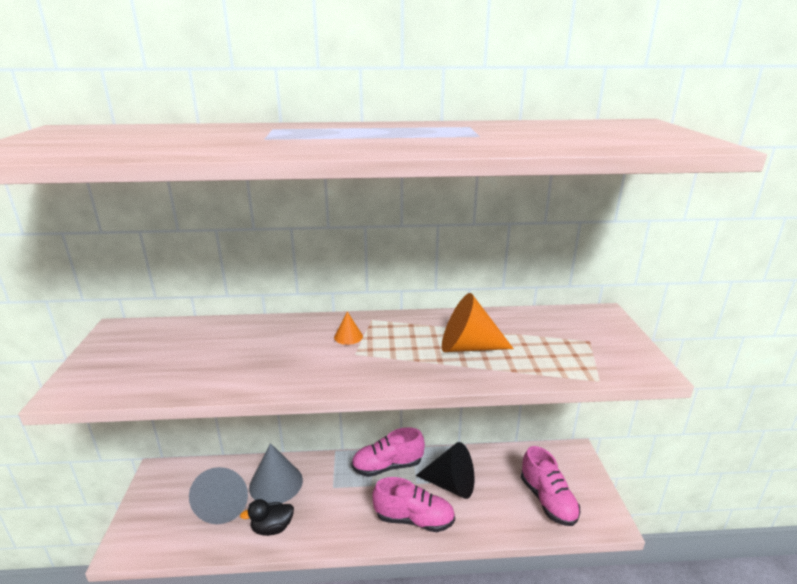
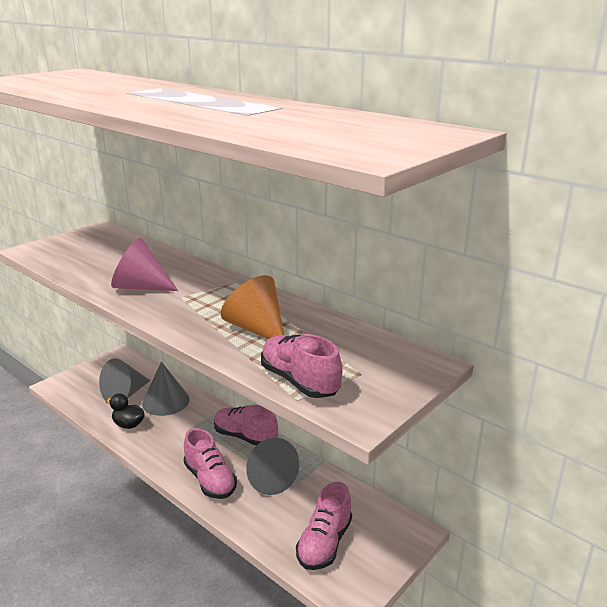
camera: 45 degrees right, 0 degrees up
orange cone [334,312,363,345] -> none
black cone [416,442,474,499] -> grey cone [246,438,299,495]
none -> pink cone [111,238,178,291]
none -> pink shoe [261,334,342,398]

